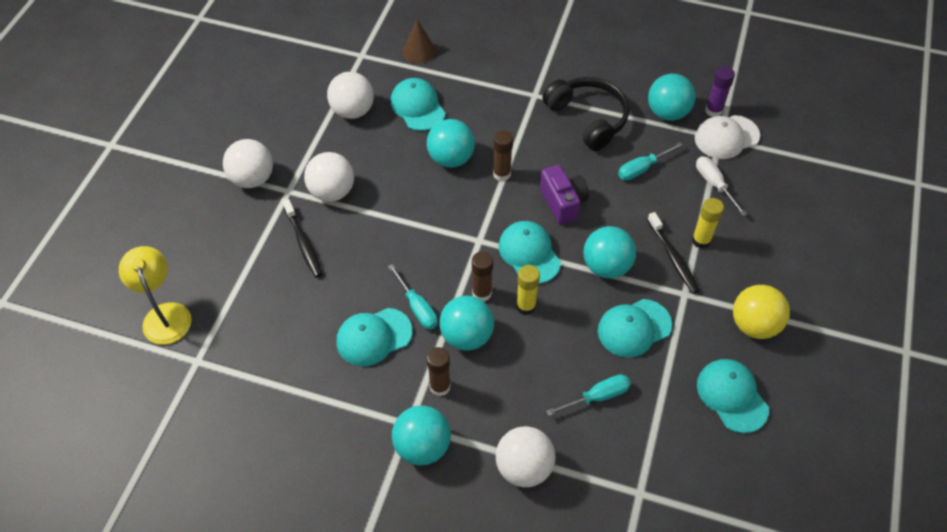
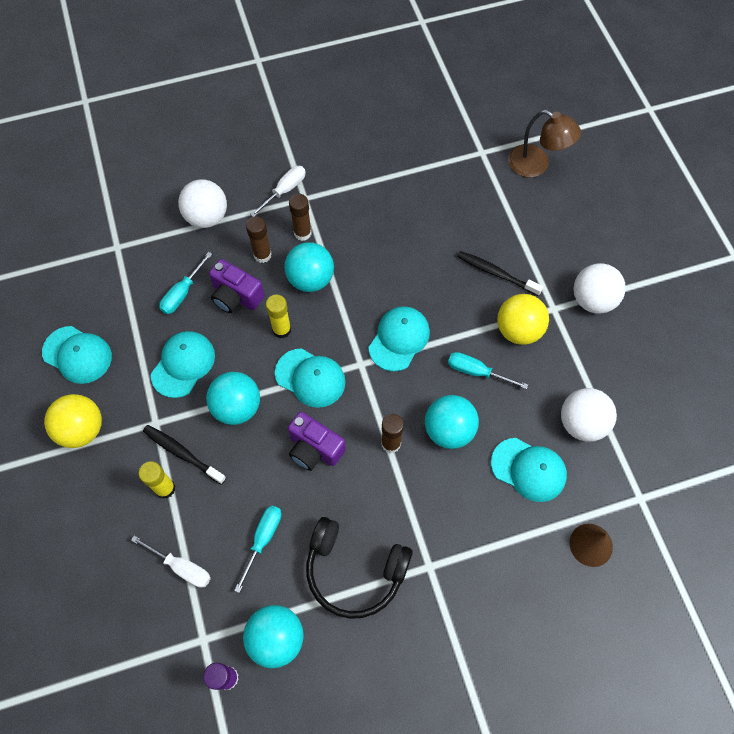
camera: 145 degrees right, 10 degrees up
yellow lamp [119,246,192,344] -> brown lamp [508,110,581,178]
white ball [304,152,354,202] -> yellow ball [497,294,549,345]
turquoise cap [336,308,412,366] -> turquoise cap moved to [368,306,430,372]
turquoise screwdriver [388,264,438,330] -> turquoise screwdriver moved to [448,352,528,389]
turquoise ball [392,405,451,465] -> white screwdriver [250,166,306,217]
brown glue stick [472,251,493,301] -> brown glue stick moved to [246,216,272,263]
white cap [695,115,760,159] -> none
none -> purple camera [209,259,265,313]

